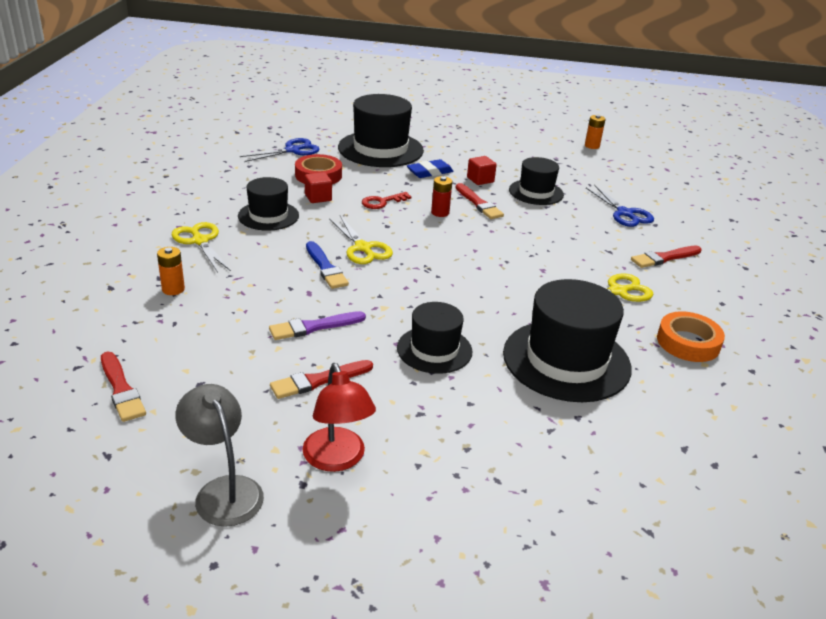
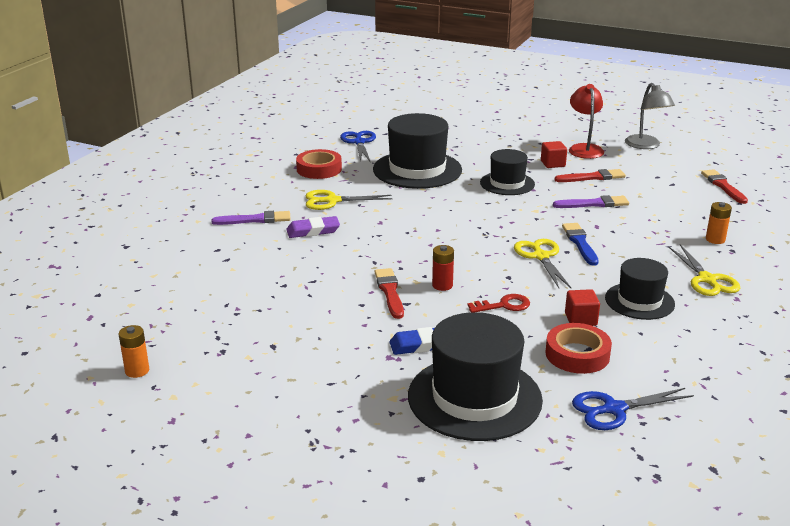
camera: 160 degrees left, 5 degrees down
red cube [467,156,497,185] -> red cube moved to [541,141,567,168]
black hat [509,157,564,205] -> none
blue scissors [586,185,654,227] -> blue scissors moved to [340,131,376,162]
red brush [631,246,701,268] -> purple brush [211,211,291,225]
orange tape [657,311,725,362] -> red tape [296,149,342,179]
none -> purple eraser [286,216,340,238]

